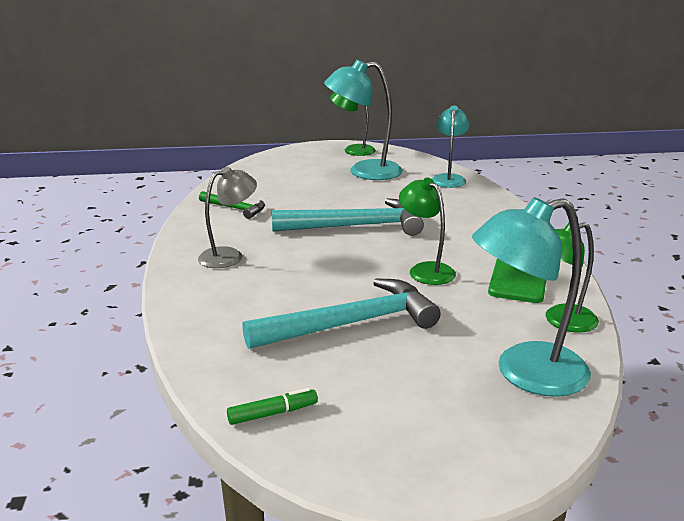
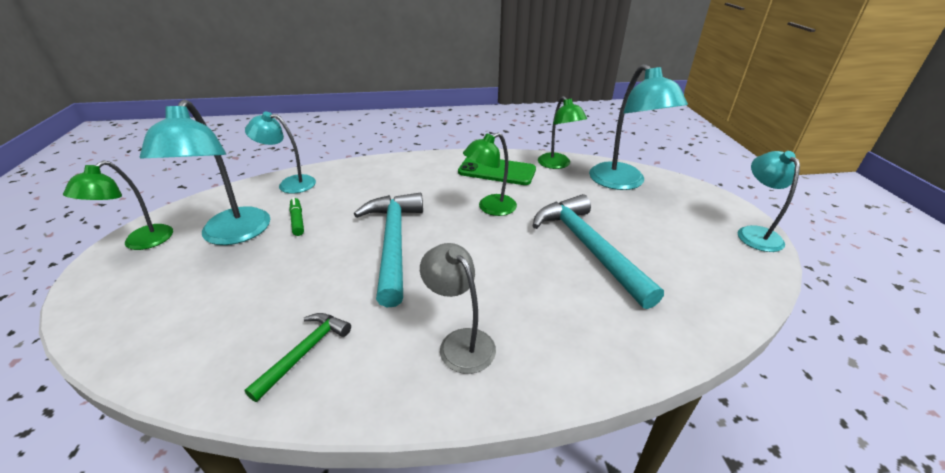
camera: 90 degrees left, 10 degrees up
green marker [227,388,318,425] -> green marker moved to [289,197,304,236]
none -> turquoise lamp [738,151,800,252]

